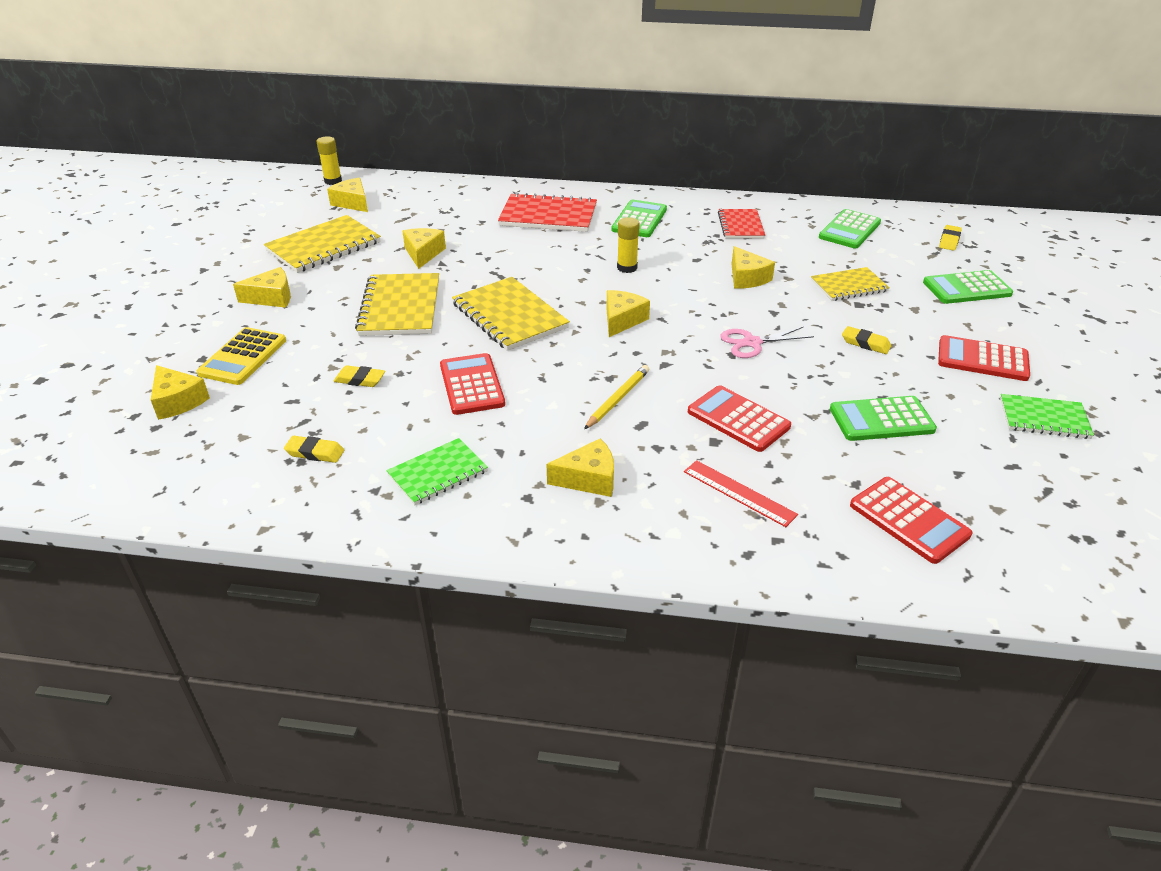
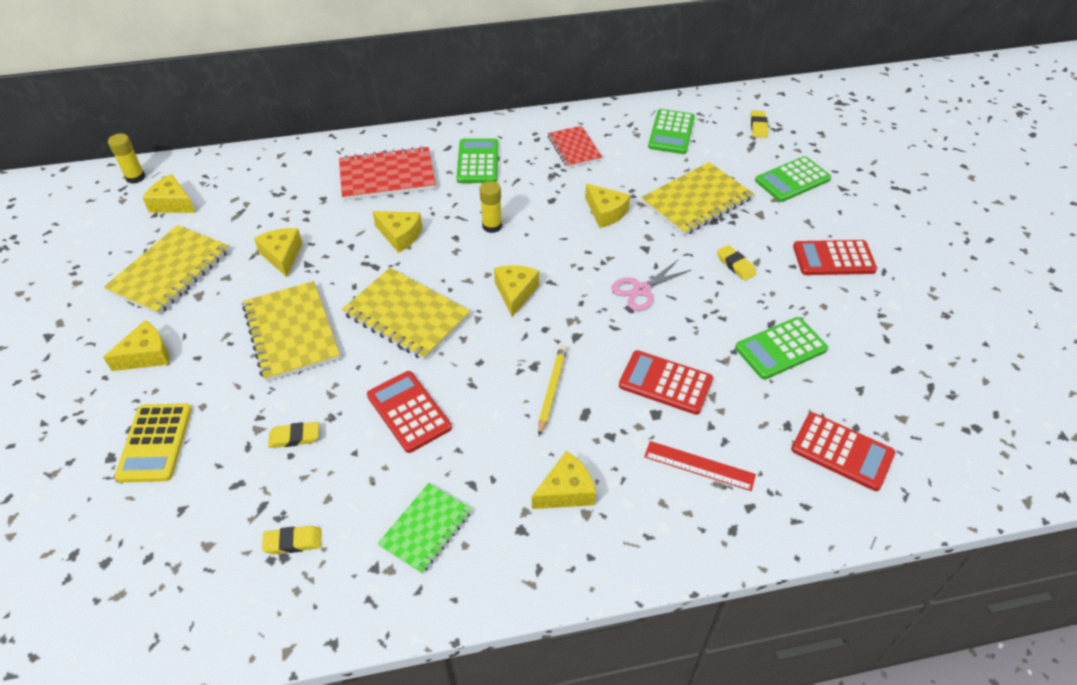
camera: 20 degrees left, 10 degrees up
yellow cheese [151,365,210,420] -> yellow cheese moved to [372,211,422,253]
yellow notebook [811,267,890,301] -> yellow notebook [641,162,754,236], size x1.59
yellow eraser [842,326,891,354] -> yellow eraser turned 45 degrees clockwise [717,245,756,281]
green notebook [1000,394,1094,439] -> none

